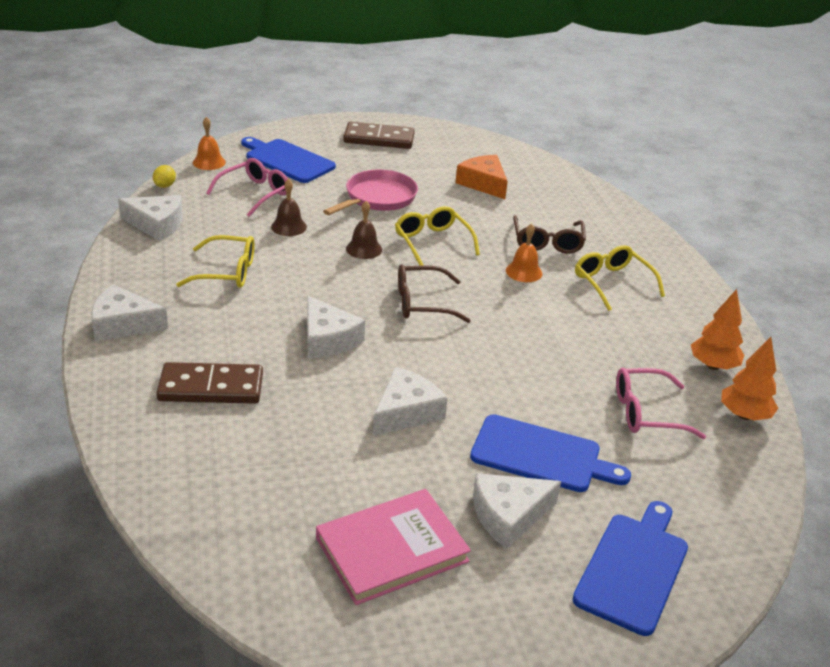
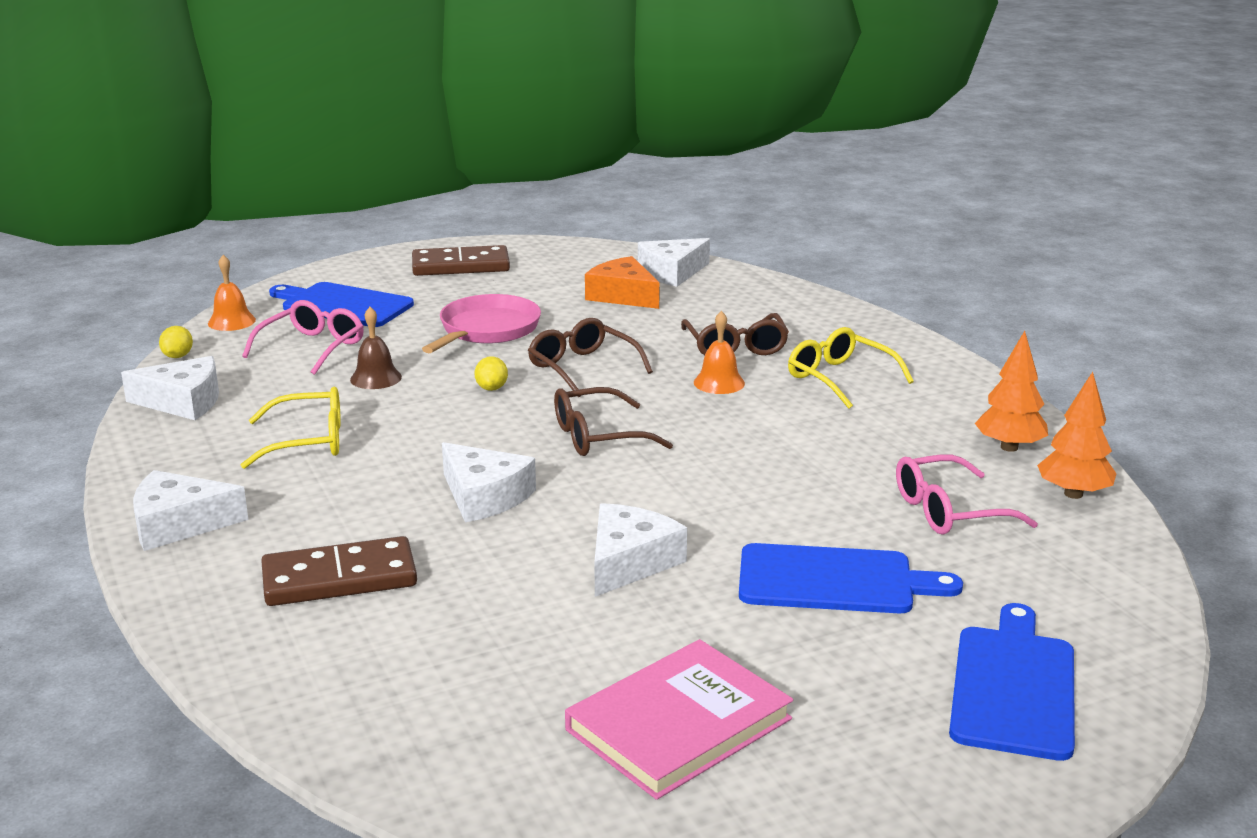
camera: 10 degrees left, 10 degrees down
brown bell [346,201,382,259] -> yellow lemon [474,356,508,391]
yellow glasses [395,206,480,266] -> brown glasses [528,318,653,398]
white cheese [473,473,561,549] -> white cheese moved to [638,238,710,287]

